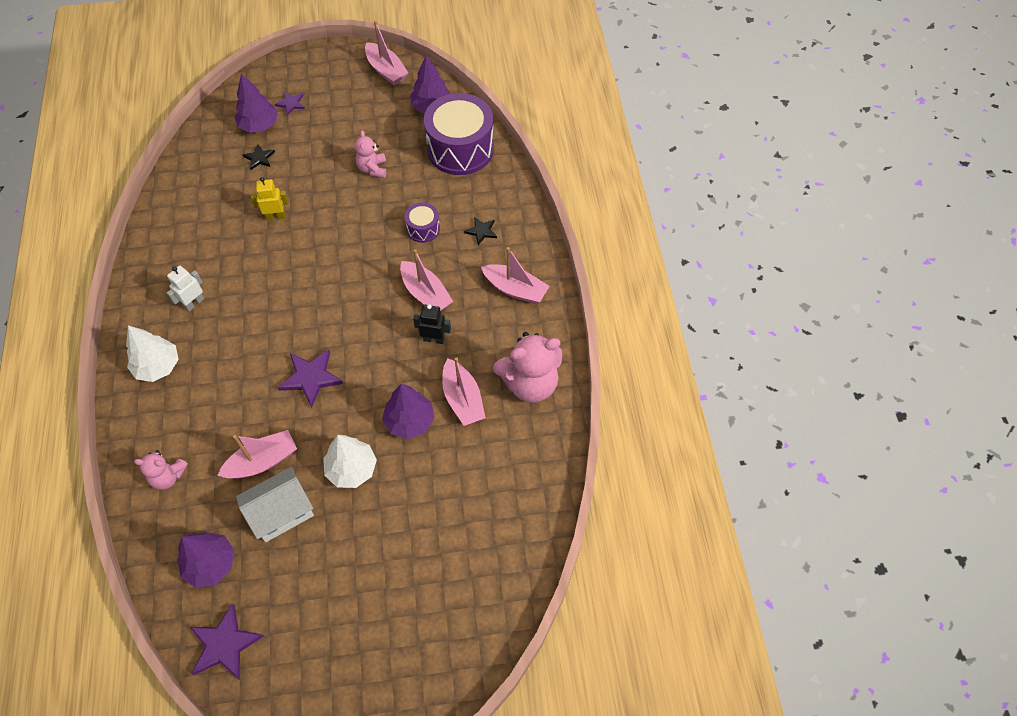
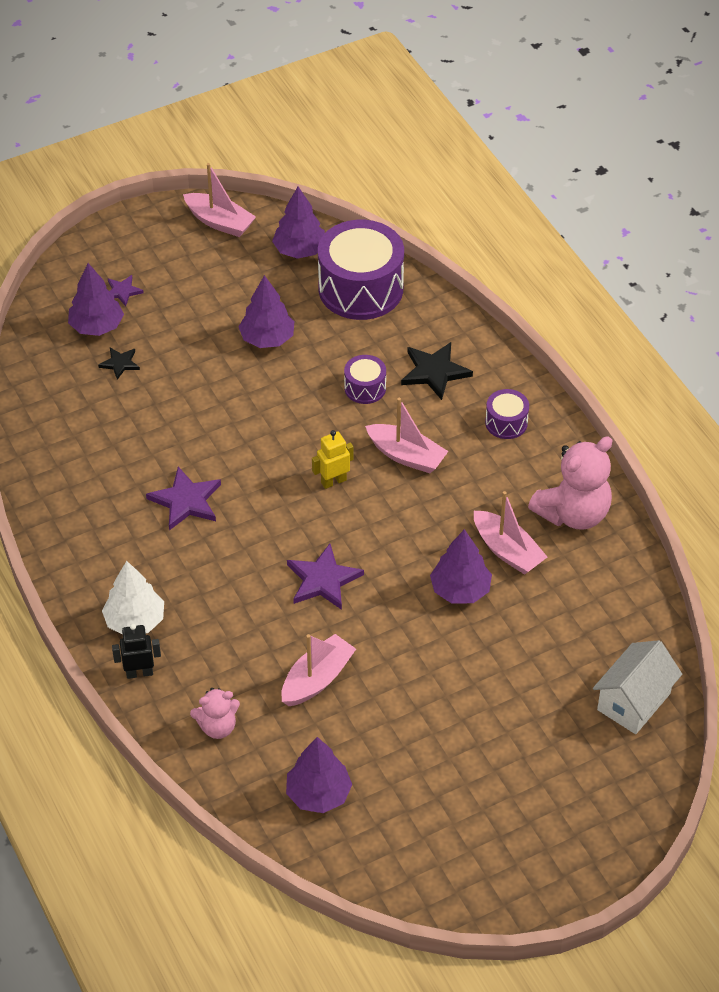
camera: 20 degrees left, 10 degrees down
white robot [167,266,204,311] -> none
purple star [190,604,264,680] -> purple star moved to [146,467,221,530]
white house [236,467,314,542] -> white house moved to [593,640,682,734]
yellow robot [251,177,289,221] -> yellow robot moved to [312,430,353,489]
white tree [323,435,377,488] -> none
pink teddy bear [355,130,386,178] -> purple tree [238,275,295,348]
black robot [413,304,451,344] -> black robot moved to [112,624,161,679]
black star [464,217,497,245] -> black star [401,342,473,400], size x1.74
pink boat [481,247,549,304] -> purple drum [485,389,529,439]

